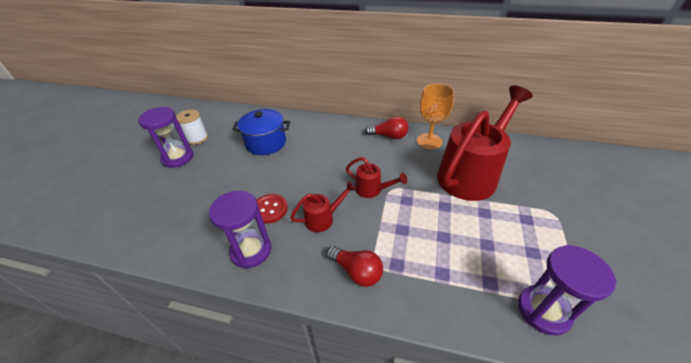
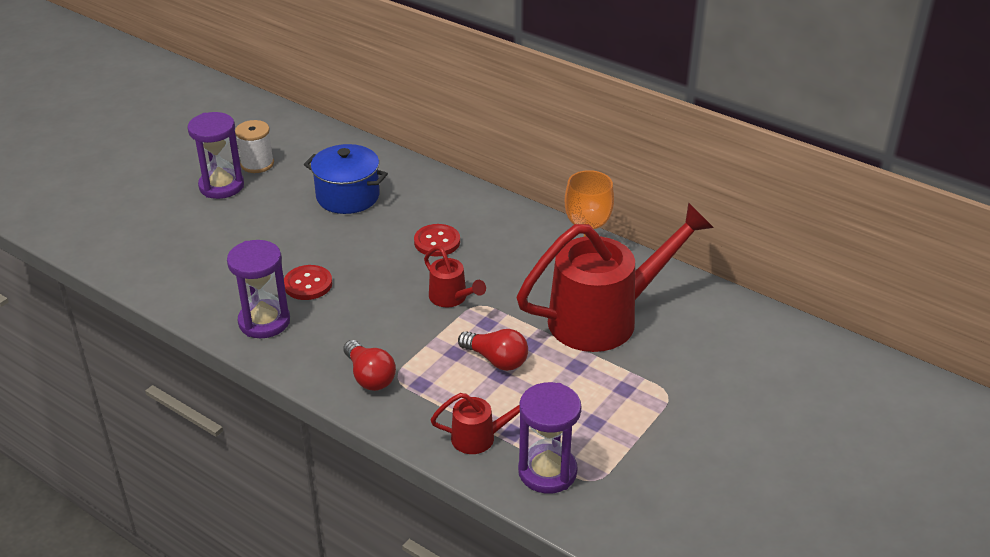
camera: 20 degrees right, 5 degrees down
red watering can [290,182,356,232] -> red watering can moved to [431,393,520,454]
red light bulb [365,116,408,139] -> red light bulb moved to [458,329,528,371]
none -> red button [414,224,460,256]

